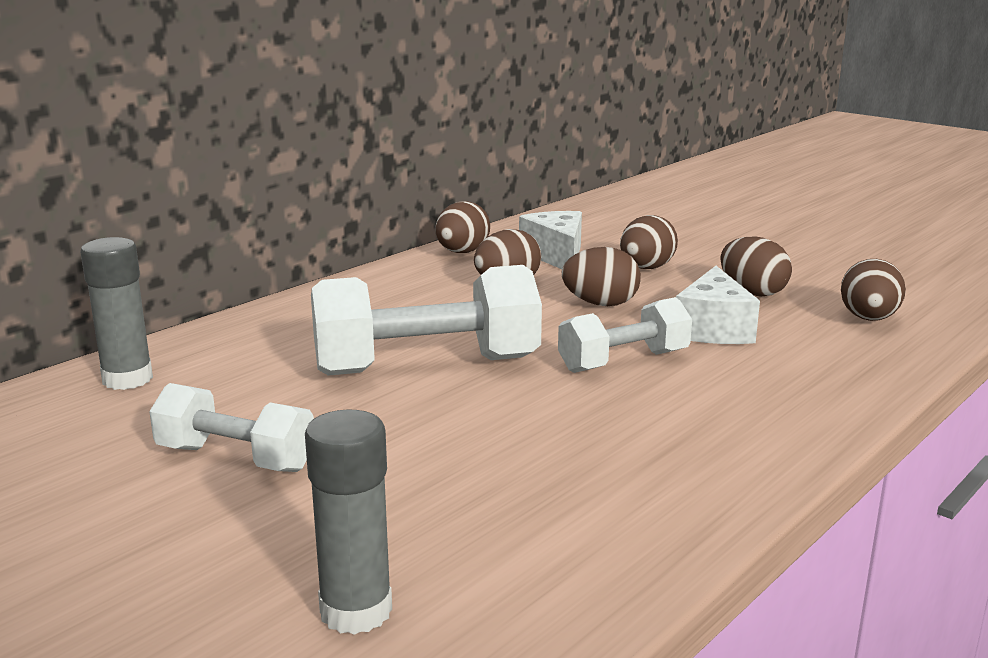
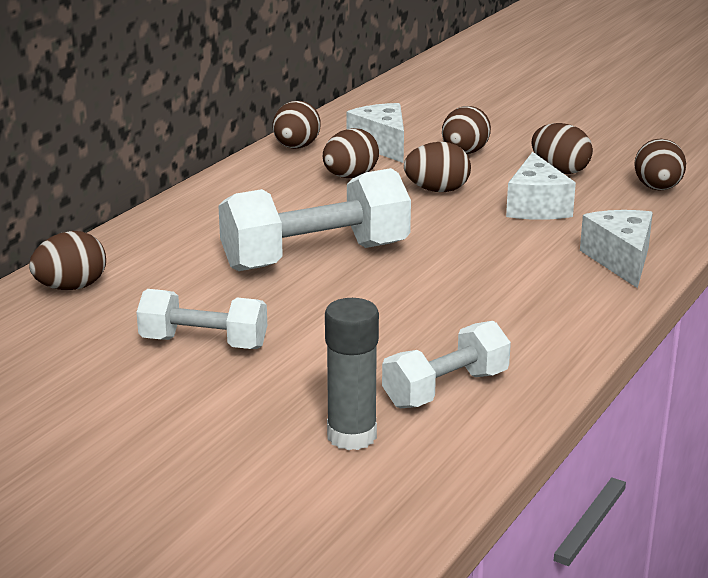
camera: 10 degrees left, 5 degrees up
grey glue stick [80,237,153,390] -> brown egg [29,231,106,290]
white dumbbell [558,297,692,373] -> white dumbbell moved to [382,321,511,408]
none -> white cheese [580,210,653,288]

